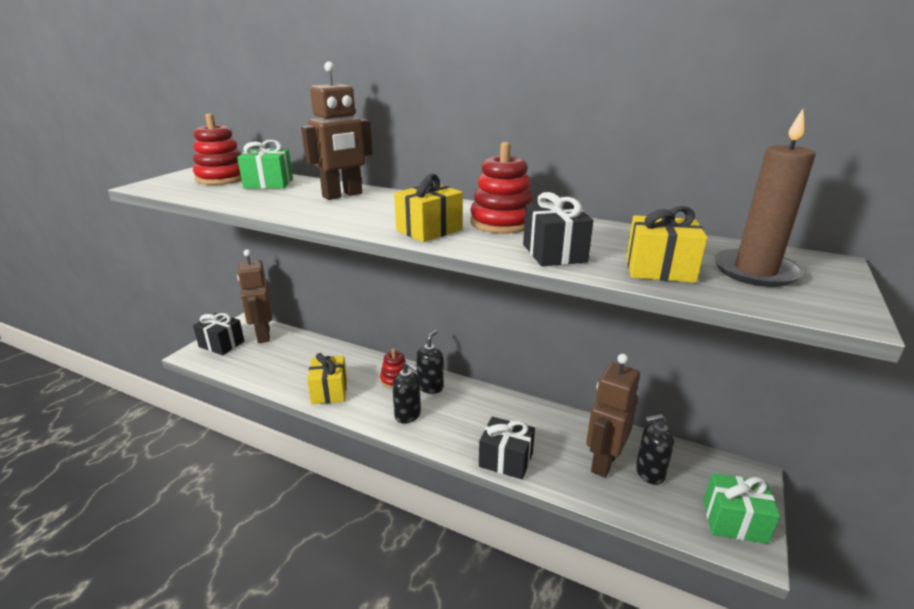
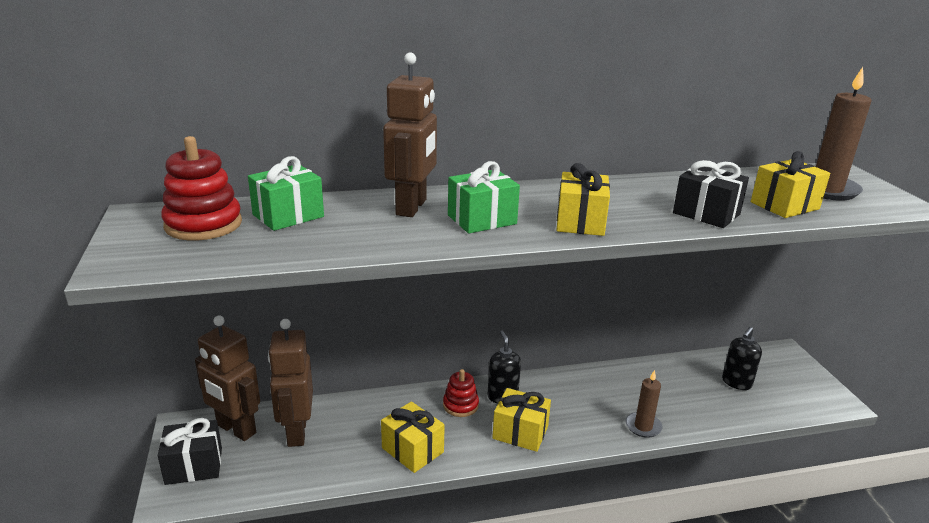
camera: 40 degrees left, 0 degrees up
black soap dispenser [392,361,421,424] -> yellow gift [492,388,551,452]
red stacking toy [470,142,533,234] -> none
black gift [479,417,535,479] -> brown candle [626,370,663,438]
brown robot [586,354,640,478] -> brown robot moved to [268,319,313,447]
green gift [704,473,780,544] -> green gift moved to [448,161,520,233]

